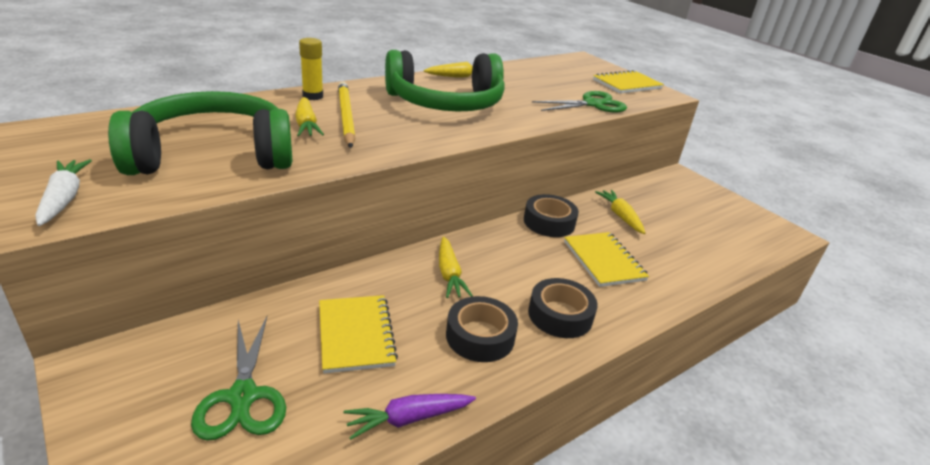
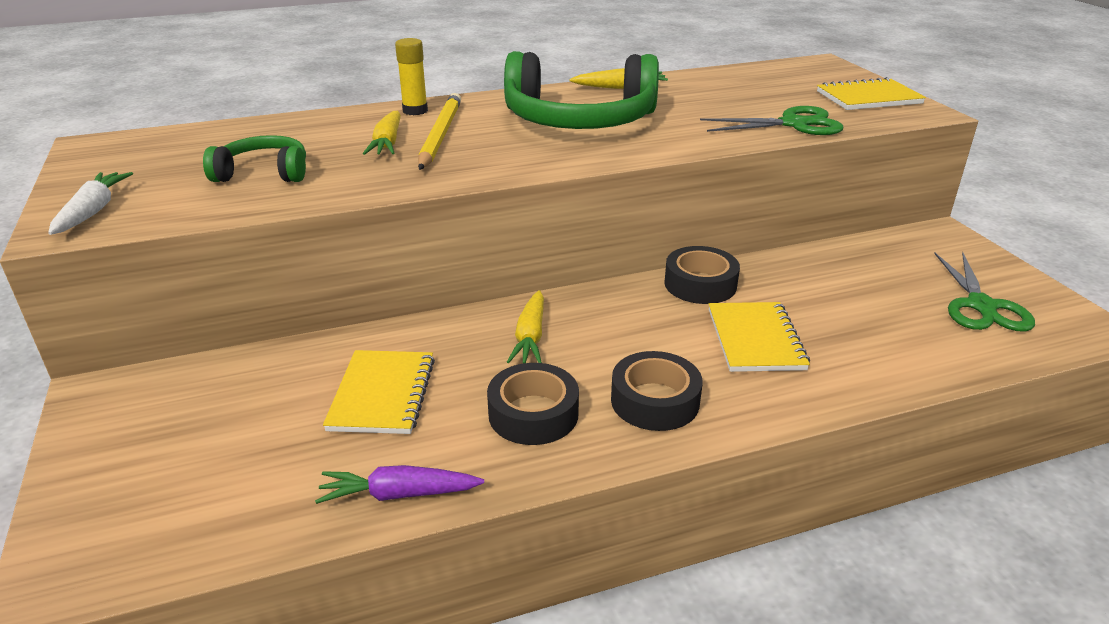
camera: 20 degrees right, 0 degrees up
green headphones [108,91,292,175] -> green headphones [203,135,306,182], size x0.51
green scissors [191,316,286,441] -> green scissors moved to [934,252,1035,332]
yellow carrot [595,190,645,234] -> none

